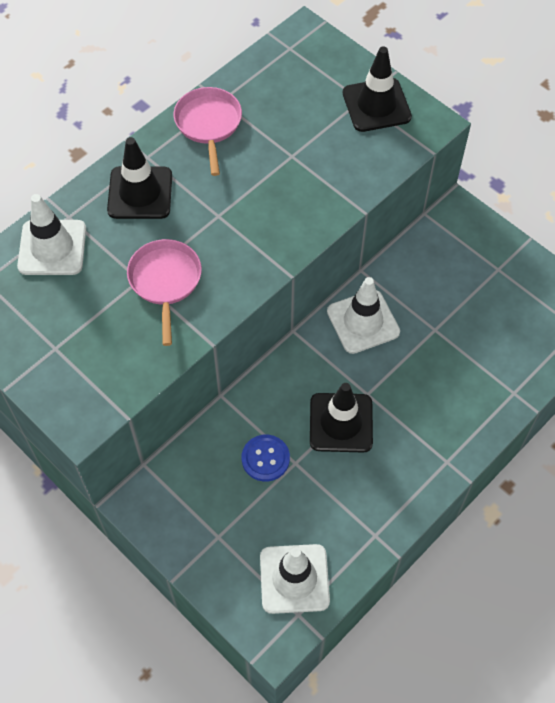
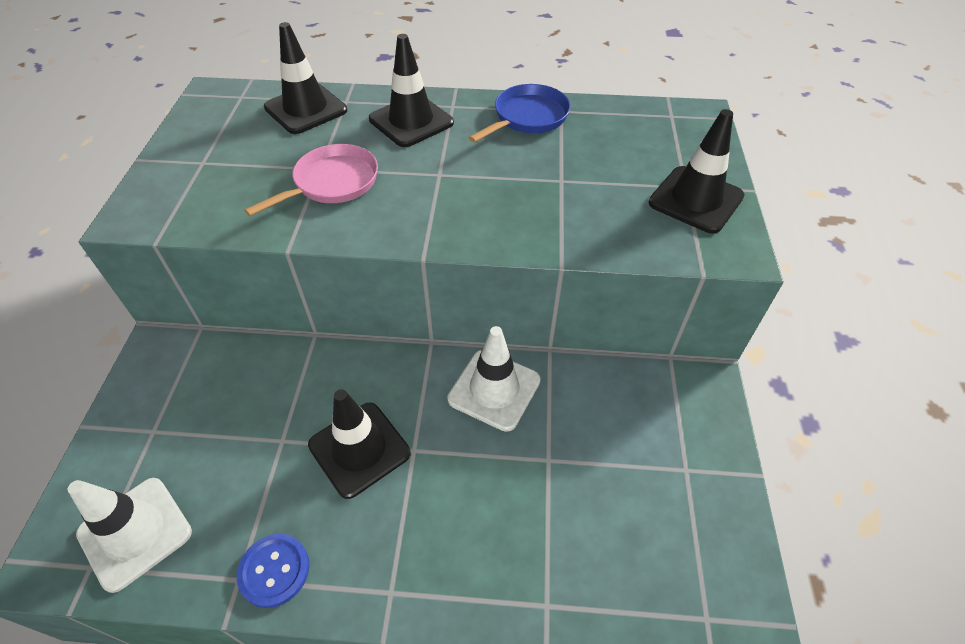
camera: 50 degrees right, 10 degrees down
white traffic cone [17,194,86,275] -> black traffic cone [264,22,347,134]
pink pan [174,87,242,176] -> blue pan [469,84,571,143]
blue button [242,435,290,482] -> blue button moved to [237,534,310,608]

